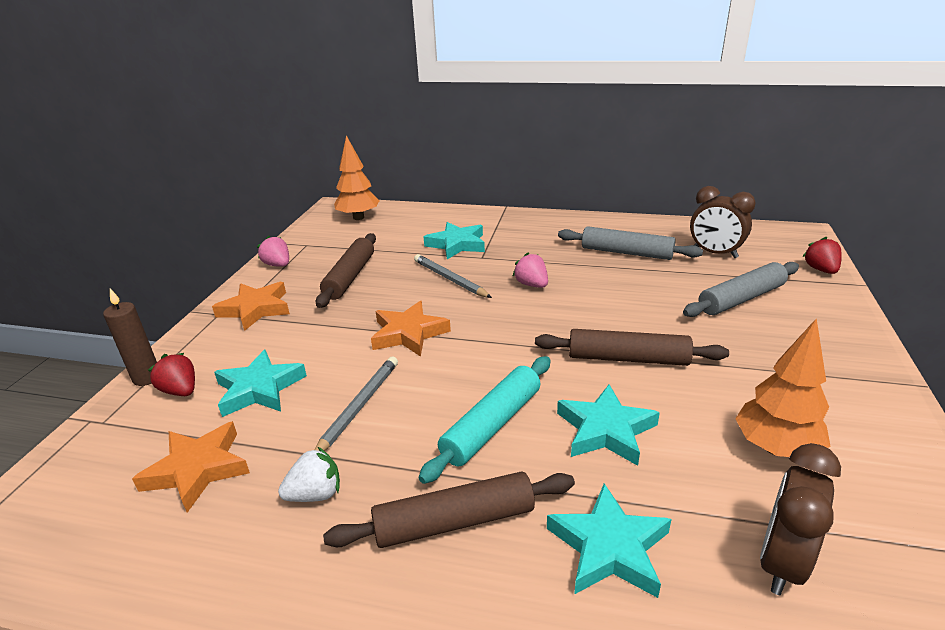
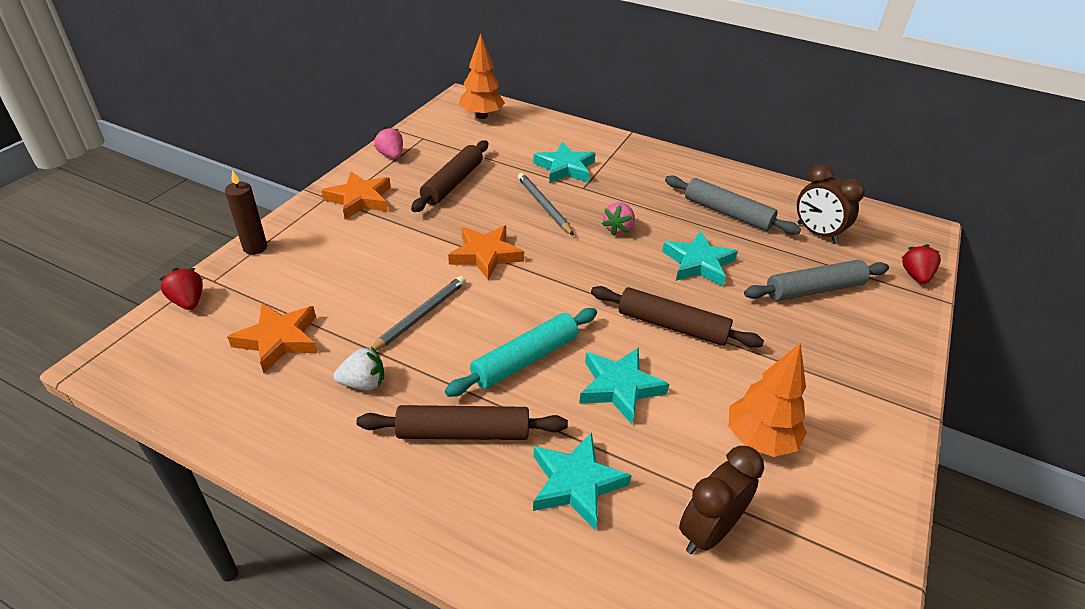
camera: 10 degrees right, 10 degrees up
red strawberry [148,353,195,396] -> red strawberry moved to [159,268,203,310]
turquoise star [214,350,307,417] -> turquoise star moved to [662,231,738,287]
pink strawberry [513,252,548,288] -> pink strawberry turned 135 degrees counterclockwise [602,202,635,236]

